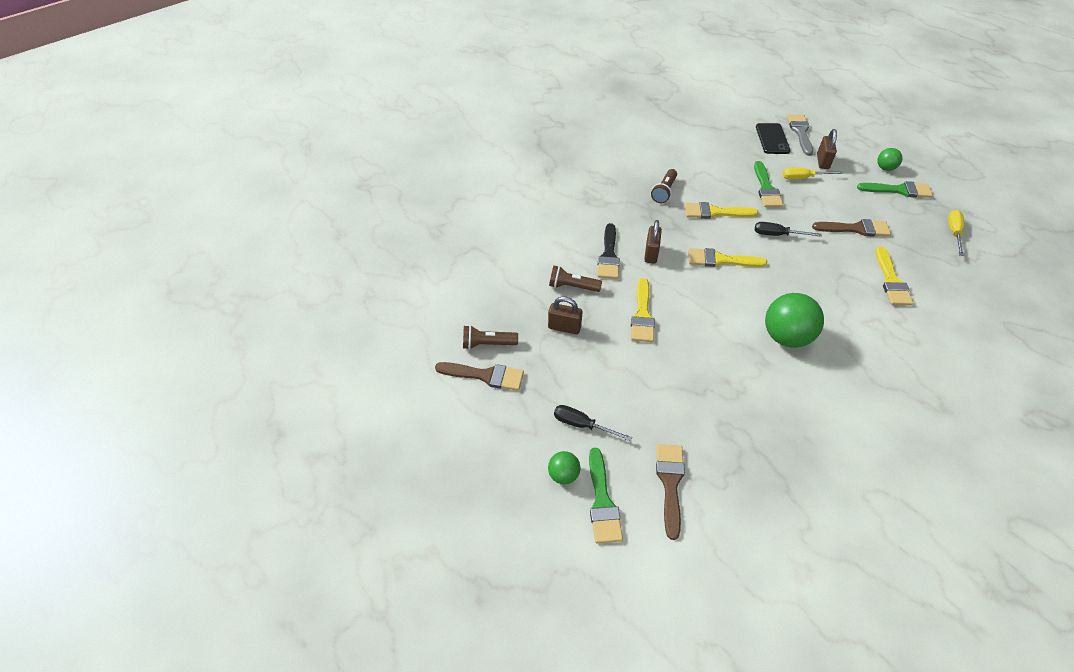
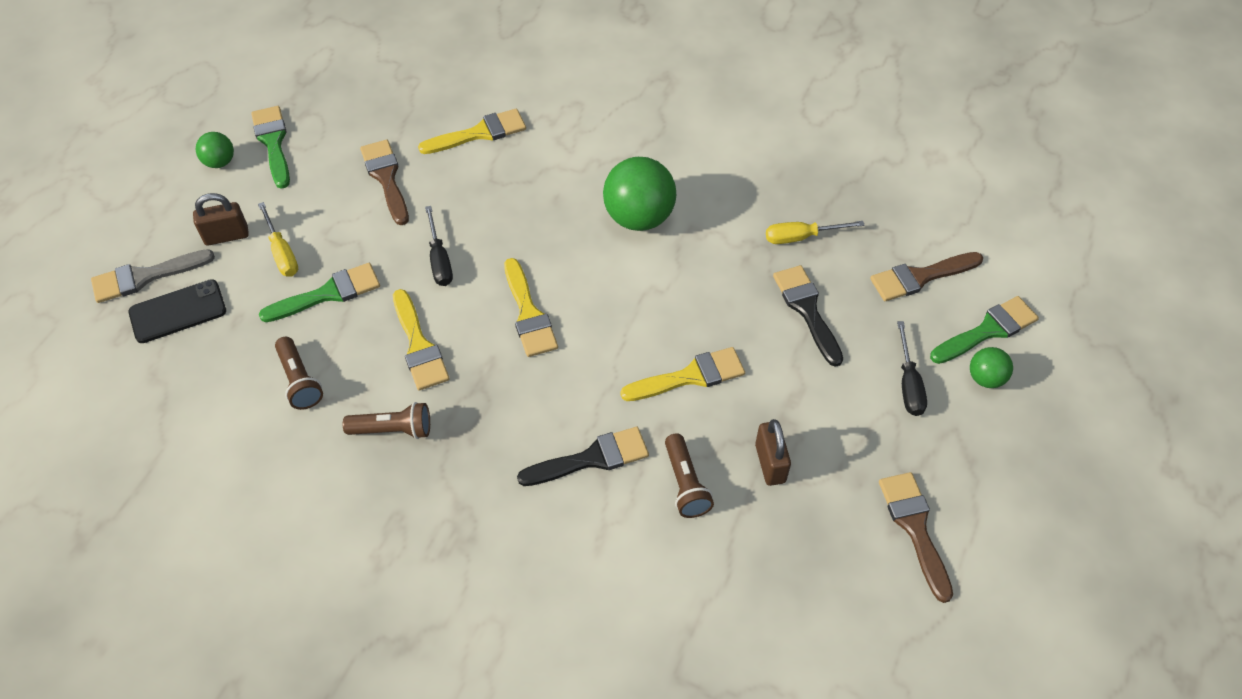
camera: 115 degrees left, 5 degrees up
brown flashlight [463,325,518,350] -> brown flashlight moved to [275,337,323,410]
brown padlock [644,220,662,264] -> none
yellow screwdriver [948,210,964,256] -> yellow screwdriver moved to [766,221,865,244]
none -> black brush [773,265,843,367]

